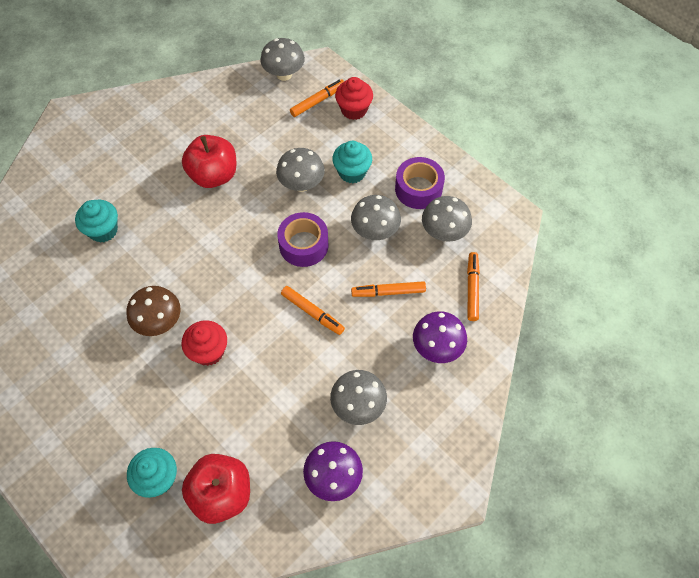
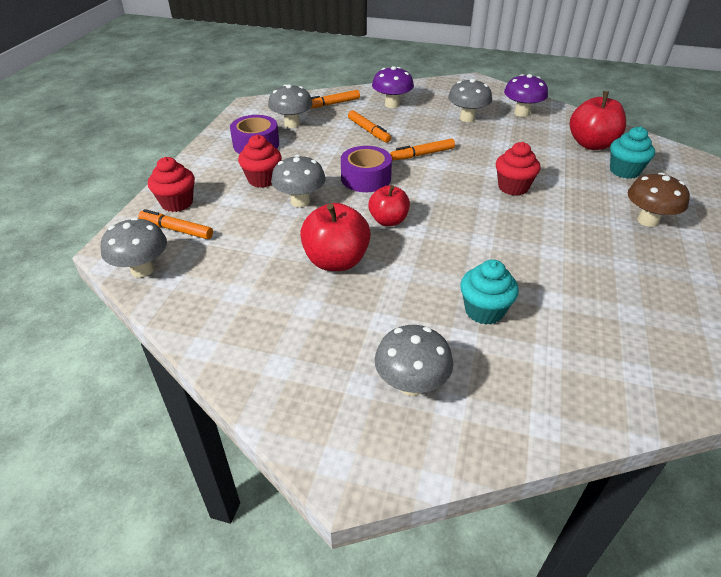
camera: 120 degrees left, 20 degrees down
brown mushroom [127,286,180,336] -> brown mushroom moved to [628,173,690,227]
orange marker [281,286,345,335] -> orange marker turned 120 degrees counterclockwise [390,138,455,160]
turquoise cupcake [332,141,372,183] -> red cupcake [238,135,282,188]
grey mushroom [351,195,401,240] -> grey mushroom moved to [375,325,453,396]
none -> red apple [368,185,410,226]

